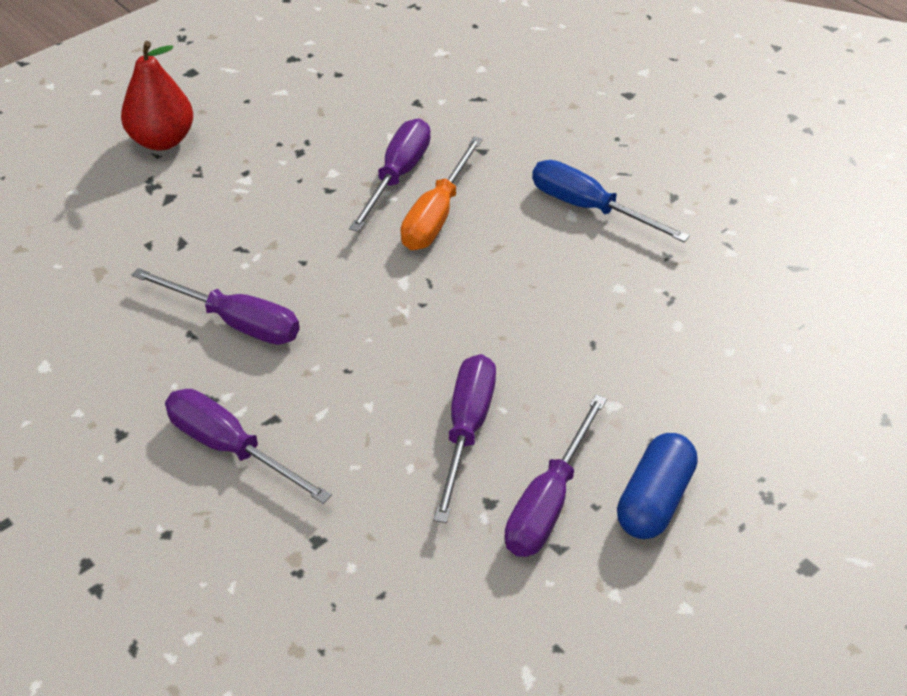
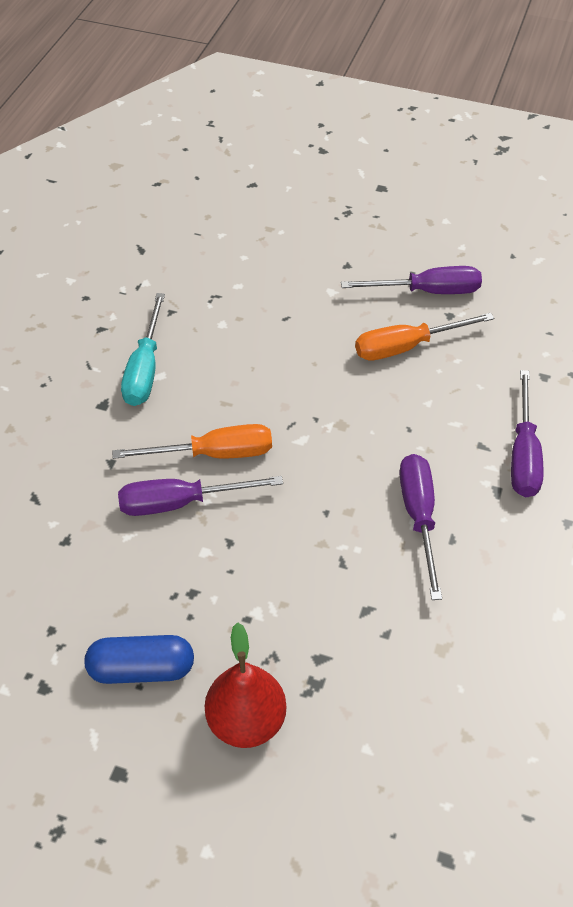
camera: 120 degrees left, 5 degrees up
purple screwdriver [434,354,496,523] -> orange screwdriver [355,313,494,361]
blue screwdriver [532,160,690,242] -> turquoise screwdriver [121,293,165,406]
blue capsule [617,433,698,539] -> blue capsule moved to [85,635,194,684]

